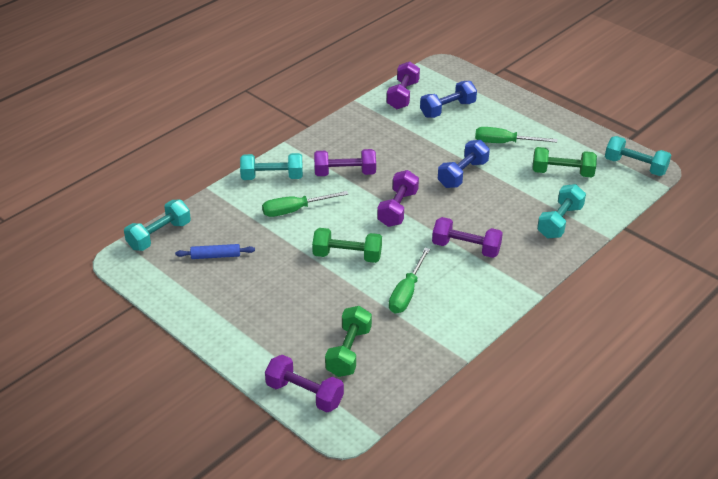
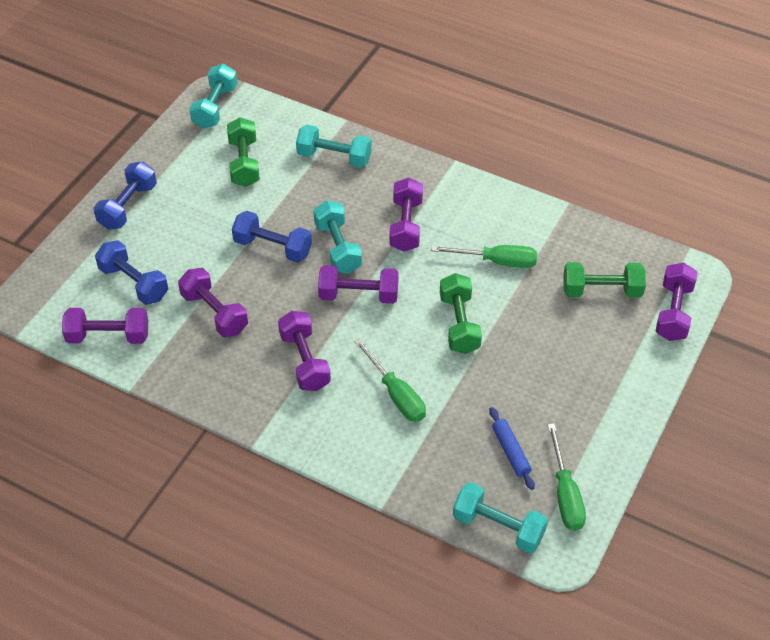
camera: 105 degrees left, 10 degrees up
turquoise dumbbell [240,153,303,180] -> turquoise dumbbell moved to [313,200,362,274]
green screwdriver [475,127,557,143] -> green screwdriver moved to [548,423,586,531]
none -> blue dumbbell [94,161,157,230]
none -> purple dumbbell [178,268,248,337]

